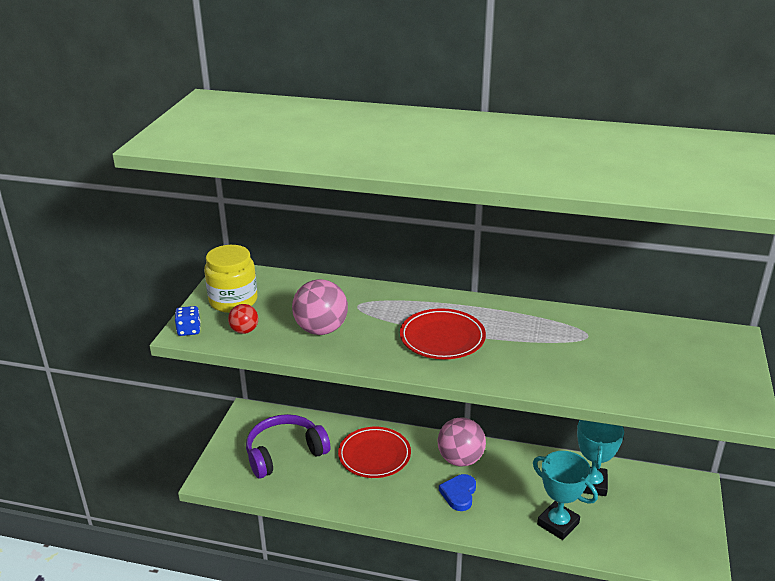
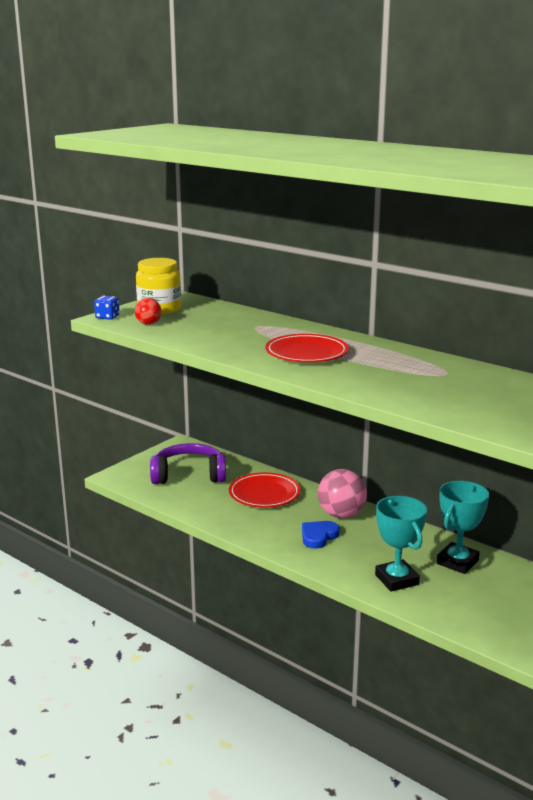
camera: 25 degrees right, 10 degrees down
pink ball [292,279,348,335] -> none

